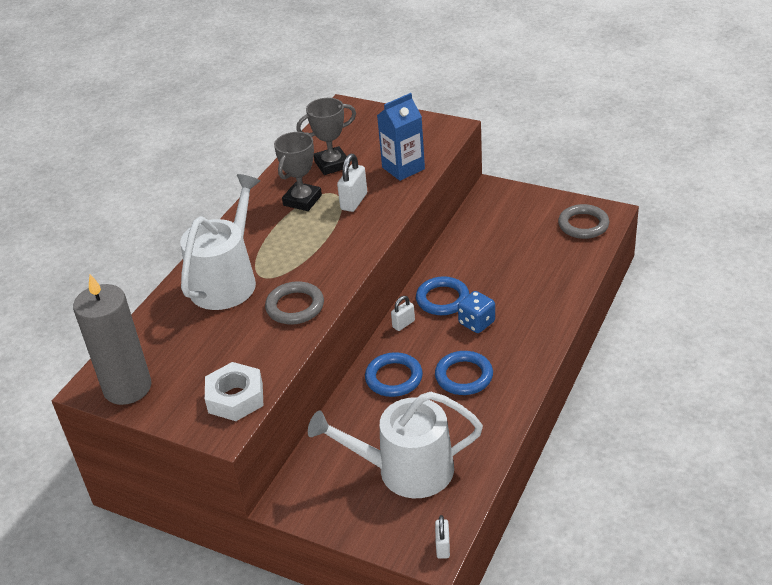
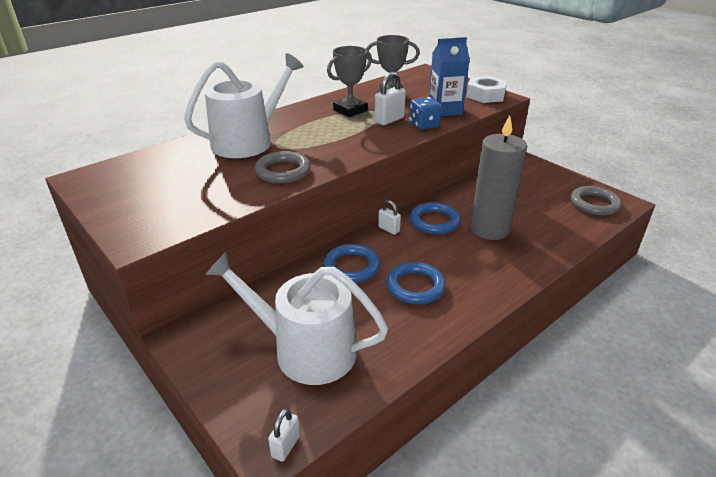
camera: 20 degrees right, 5 degrees down
grey candle [73,274,151,405] -> grey candle moved to [470,115,527,240]
white nut [205,362,263,421] -> white nut moved to [466,76,507,103]
white padlock [391,296,415,331] -> white padlock turned 60 degrees clockwise [378,200,401,235]
blue dice [458,291,495,333] -> blue dice moved to [409,97,442,130]

